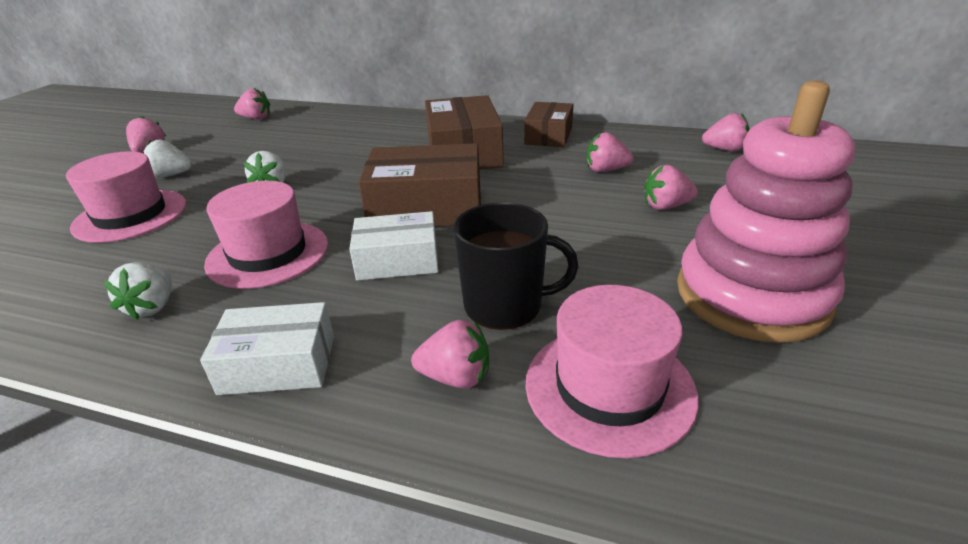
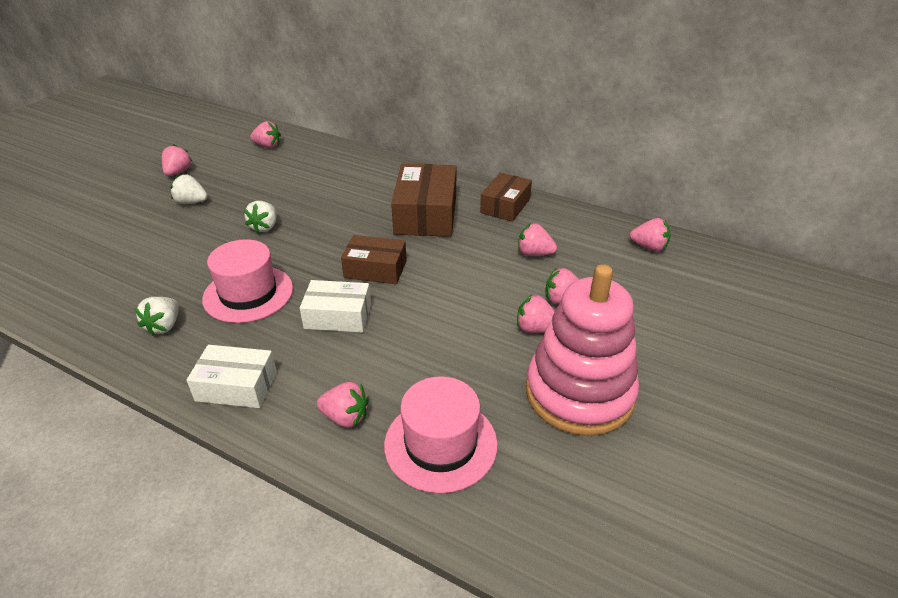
camera: 10 degrees right, 5 degrees up
pink hat [66,151,186,243] -> none
brown box [358,143,481,227] -> brown box [341,235,407,284], size x0.63
black mug [453,202,578,330] -> none
none -> pink strawberry [517,295,555,333]

